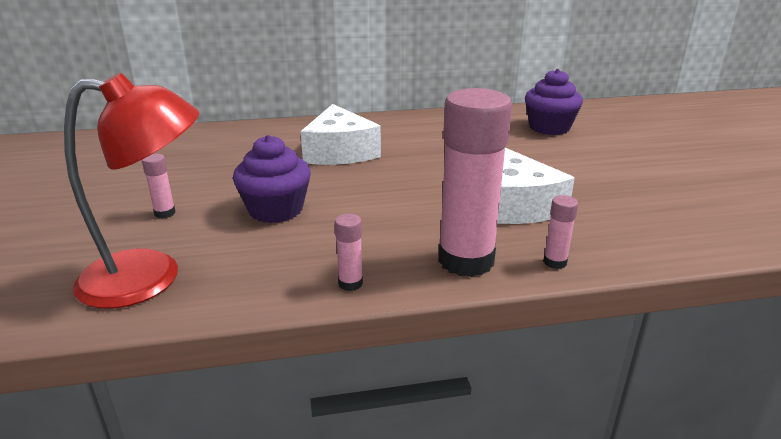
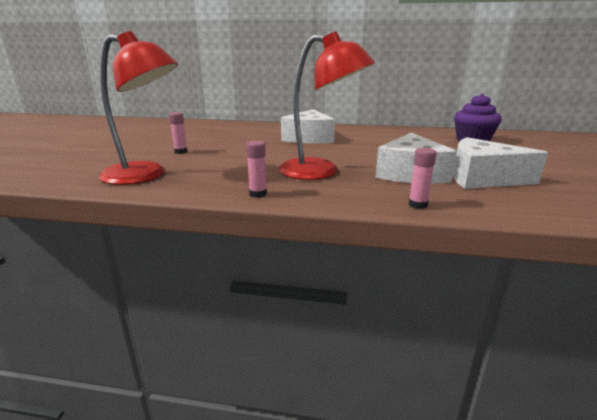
camera: 20 degrees right, 5 degrees down
purple cupcake [233,135,311,223] -> none
pink glue stick [438,88,512,277] -> none
none -> red lamp [279,32,375,180]
none -> white cheese [453,137,548,189]

